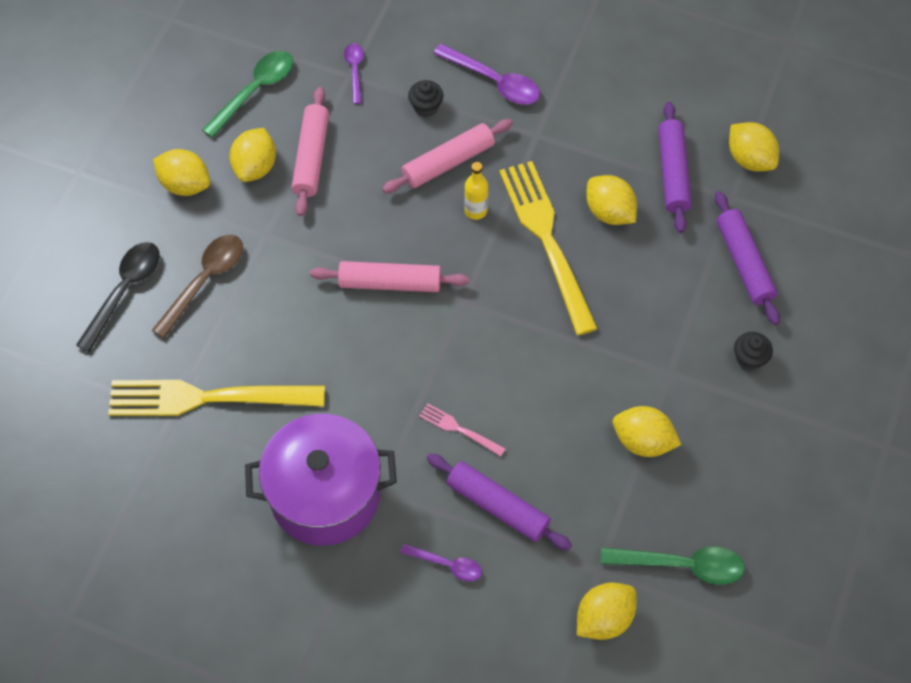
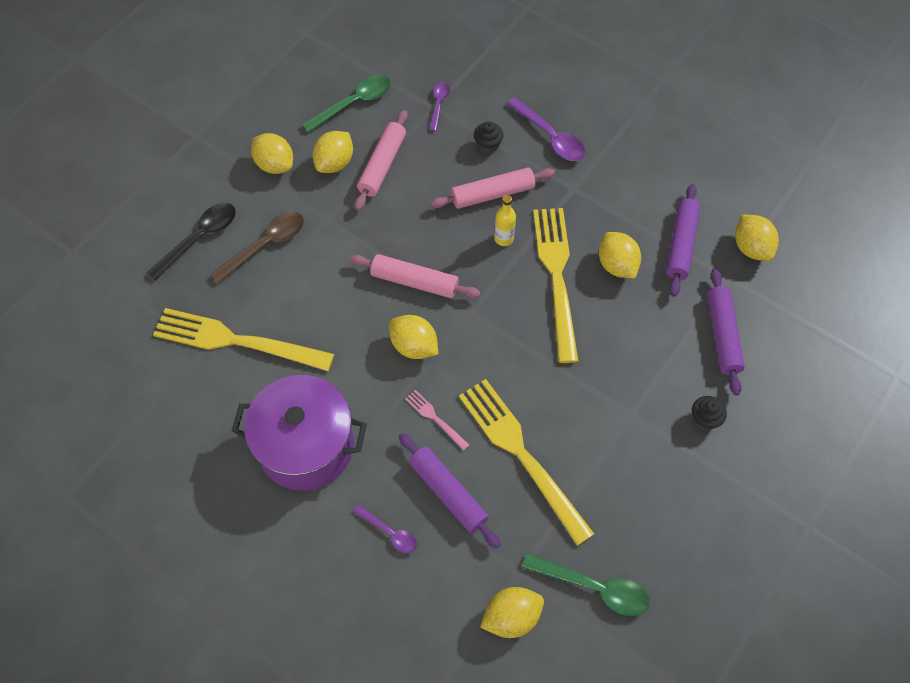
camera: 15 degrees right, 0 degrees up
yellow lemon [613,406,681,457] -> yellow lemon moved to [389,315,438,359]
none -> yellow fork [459,379,594,546]

